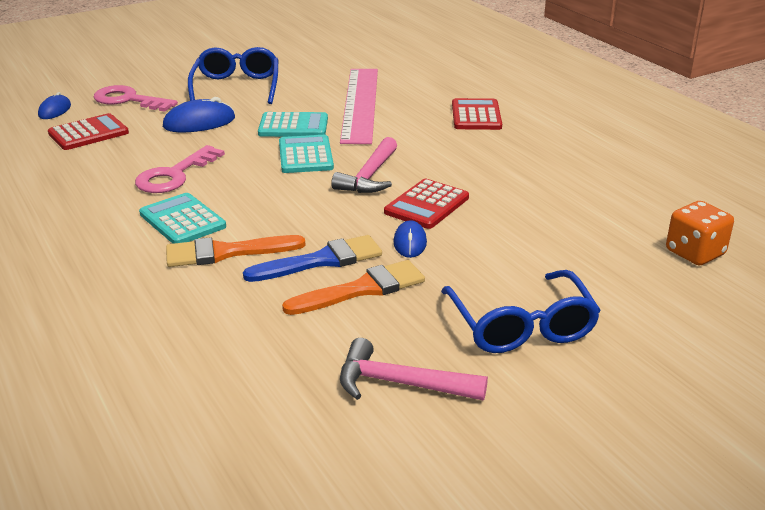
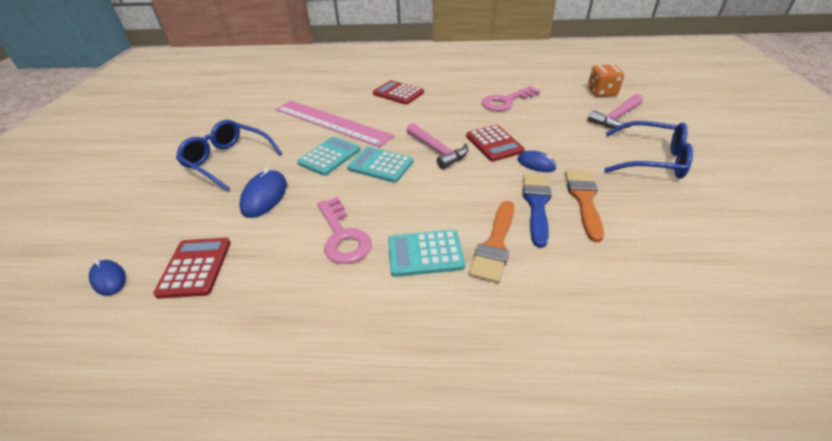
camera: 55 degrees left, 10 degrees up
pink key [93,85,178,112] -> pink key moved to [482,86,540,111]
pink hammer [340,338,488,401] -> pink hammer moved to [588,94,643,129]

